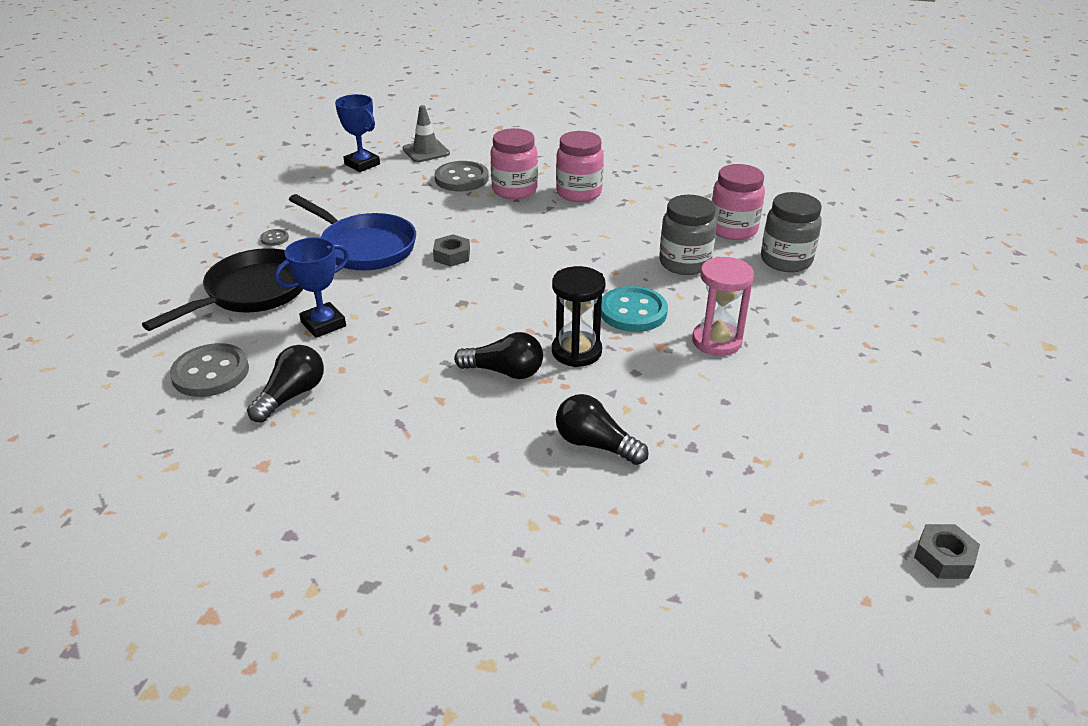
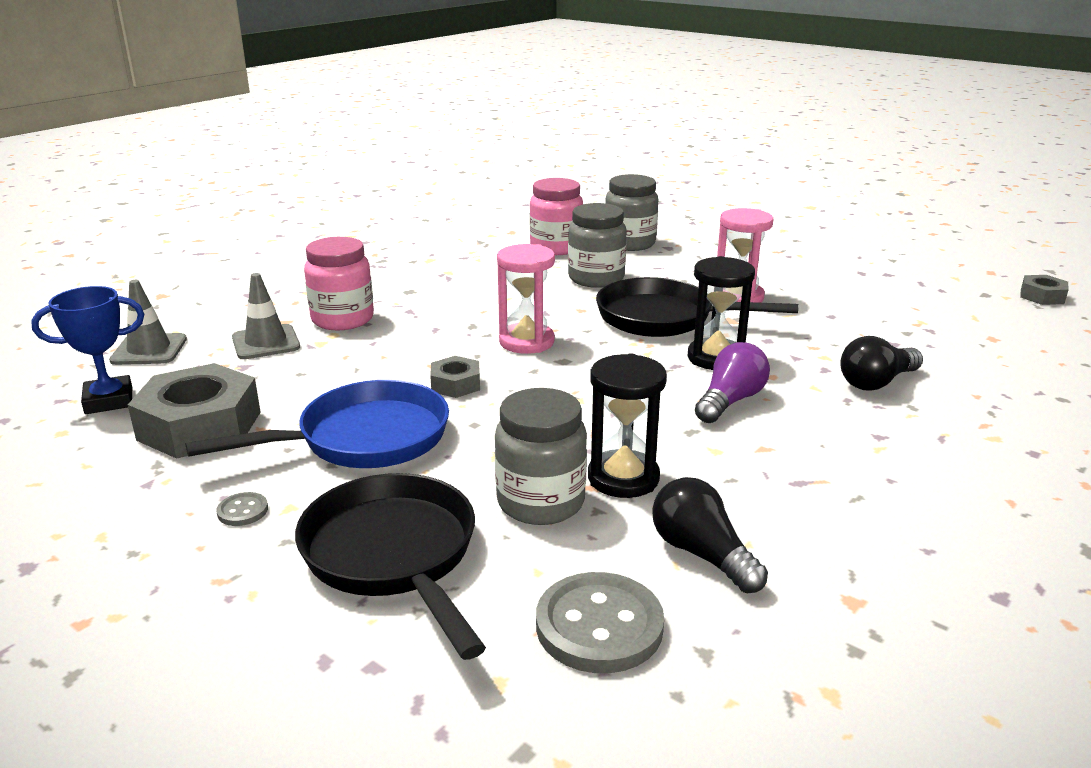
camera: 65 degrees left, 10 degrees down
blue trophy [275,237,349,338] -> grey jar [495,388,587,525]
grey button [435,161,489,191] -> grey traffic cone [232,273,300,359]
black light bulb [454,332,543,379] -> purple light bulb [695,342,770,423]
pink jar [556,131,604,202] -> none
turquoise button [601,286,668,332] -> black pan [596,277,799,337]
none -> grey nut [128,363,261,459]
none -> pink hourglass [497,244,555,354]
none -> black hourglass [588,353,667,498]

